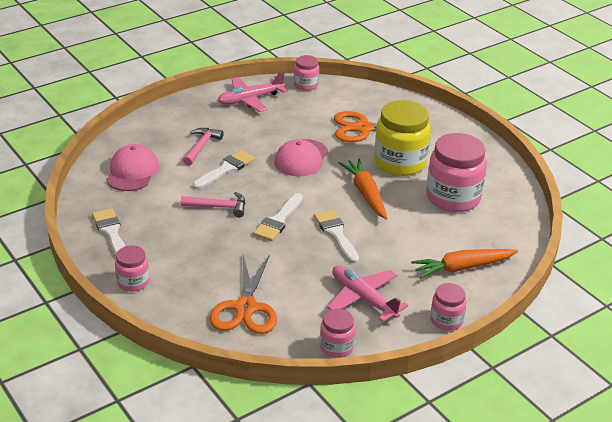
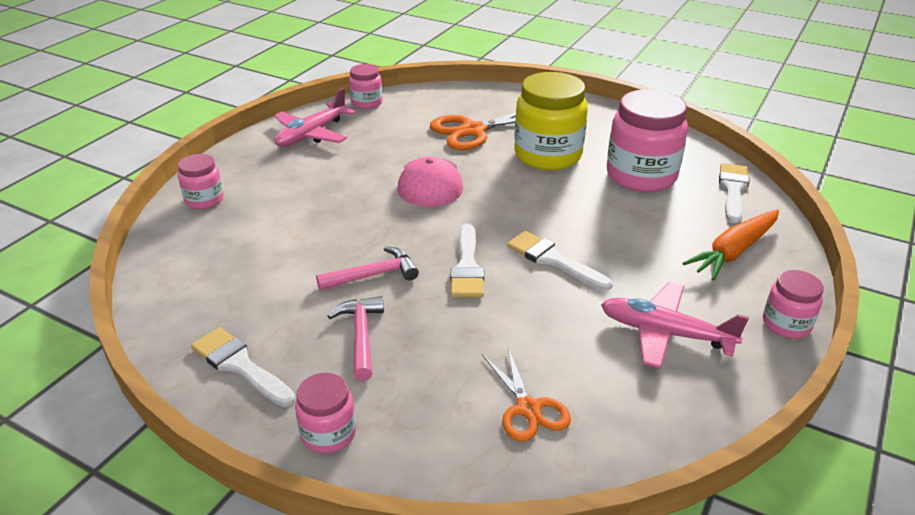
camera: 25 degrees left, 0 degrees up
pink cap [106,144,159,191] -> none
pink hammer [183,128,224,166] -> pink hammer moved to [328,296,384,381]
white brush [193,150,255,189] -> white brush moved to [719,163,749,223]
orange scissors [209,254,277,334] -> orange scissors [482,348,571,442], size x0.64
pink jar [320,309,355,358] -> pink jar moved to [178,154,224,209]
orange carrot [339,158,388,220] -> none

